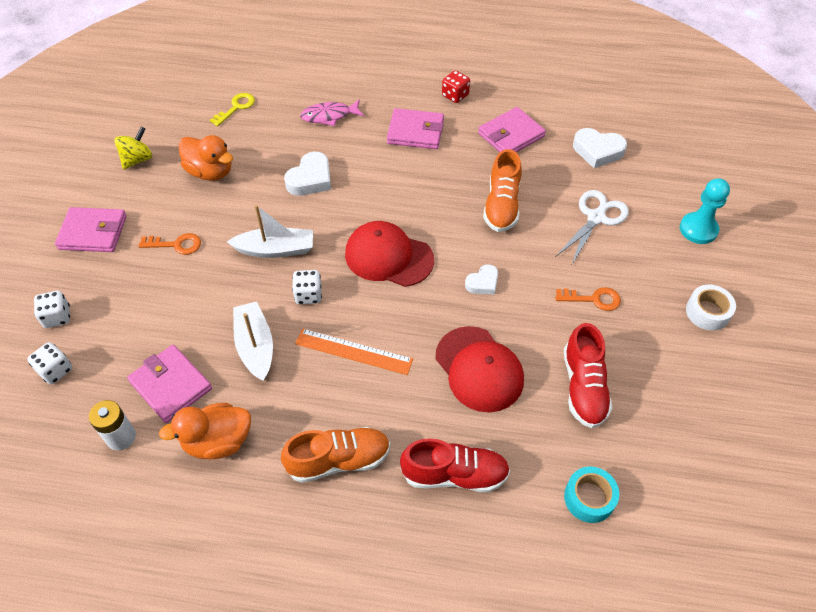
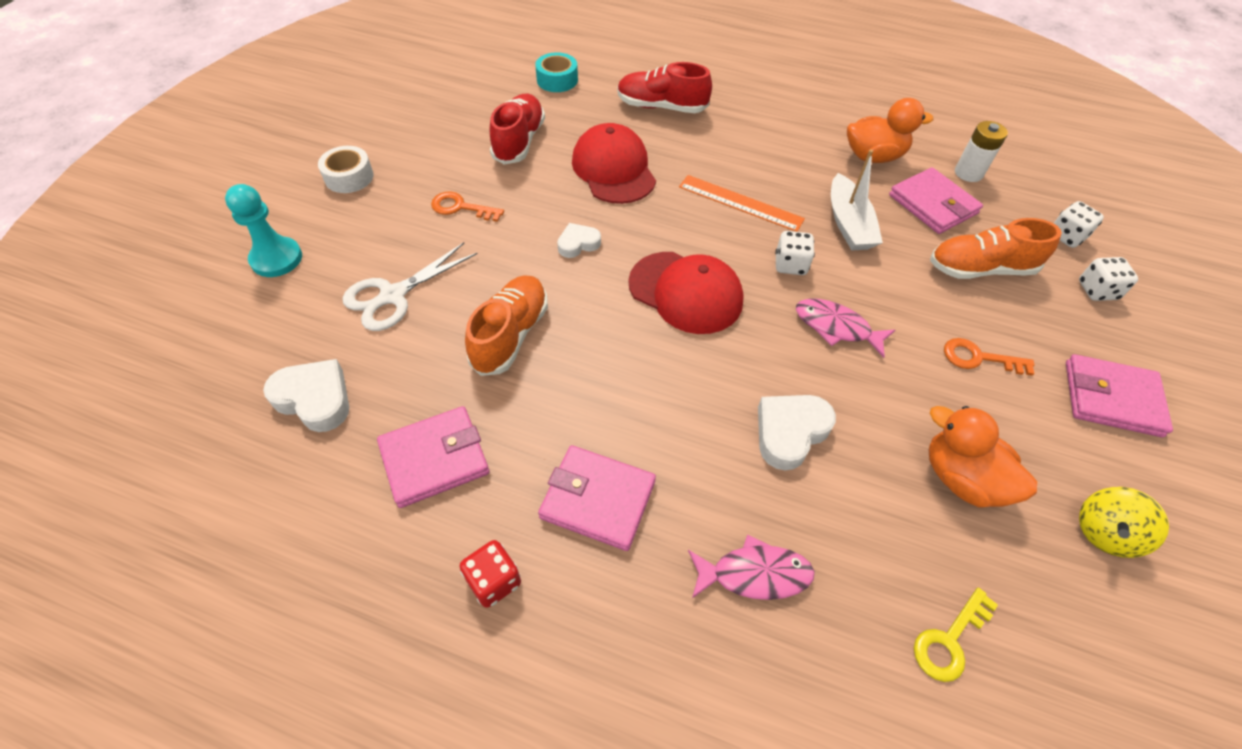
camera: 170 degrees left, 0 degrees up
white boat [227,205,313,258] -> pink fish [796,299,895,358]
orange shoe [281,427,390,483] -> orange shoe moved to [930,218,1062,279]

